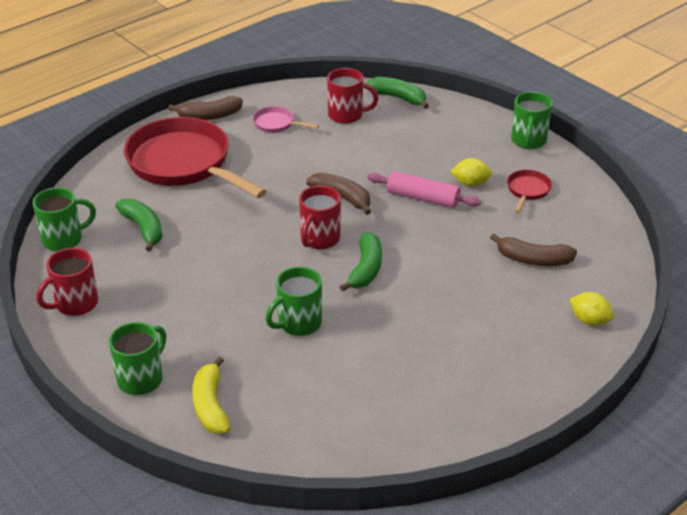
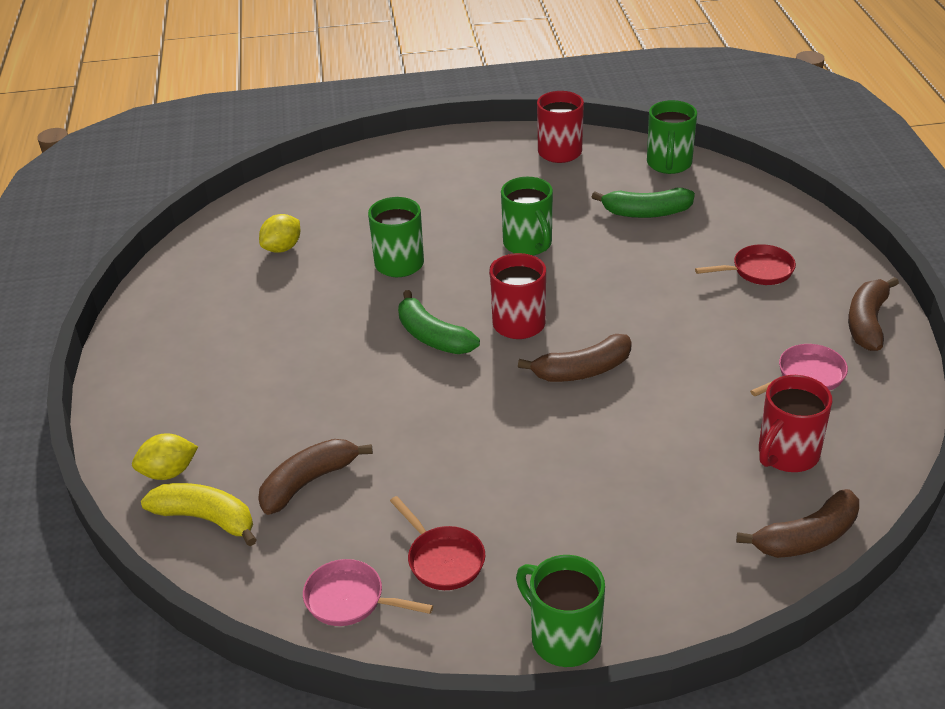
camera: 125 degrees right, 0 degrees up
green mug [109,322,166,395] -> green mug moved to [501,177,553,255]
red pan [124,117,267,198] -> red pan [695,244,796,285], size x0.41
yellow banana [192,357,230,434] -> yellow banana moved to [141,483,257,546]
green banana [365,77,429,109] -> brown banana [736,489,859,558]
pink rolling pin [367,171,481,208] -> none
yellow lemon [450,158,492,187] -> yellow lemon moved to [259,214,300,253]
none -> pink pan [303,559,433,626]

